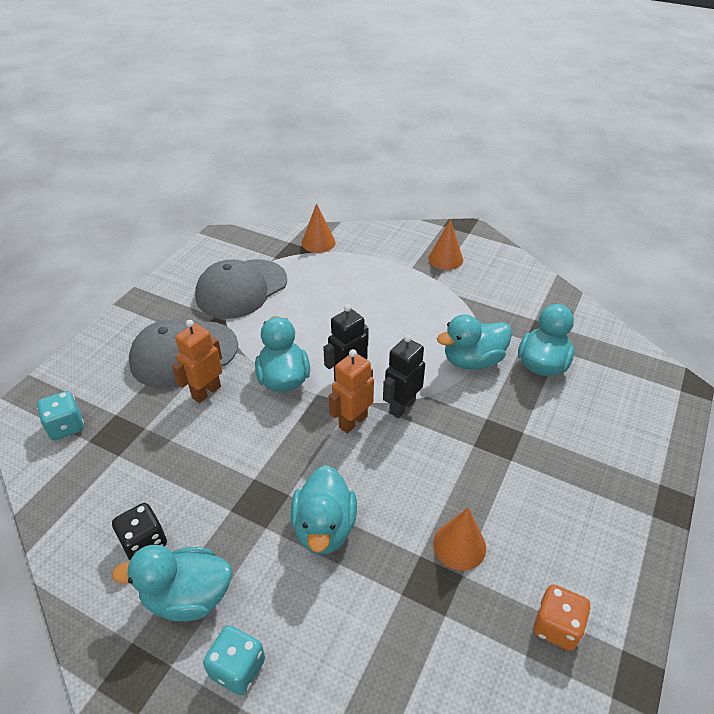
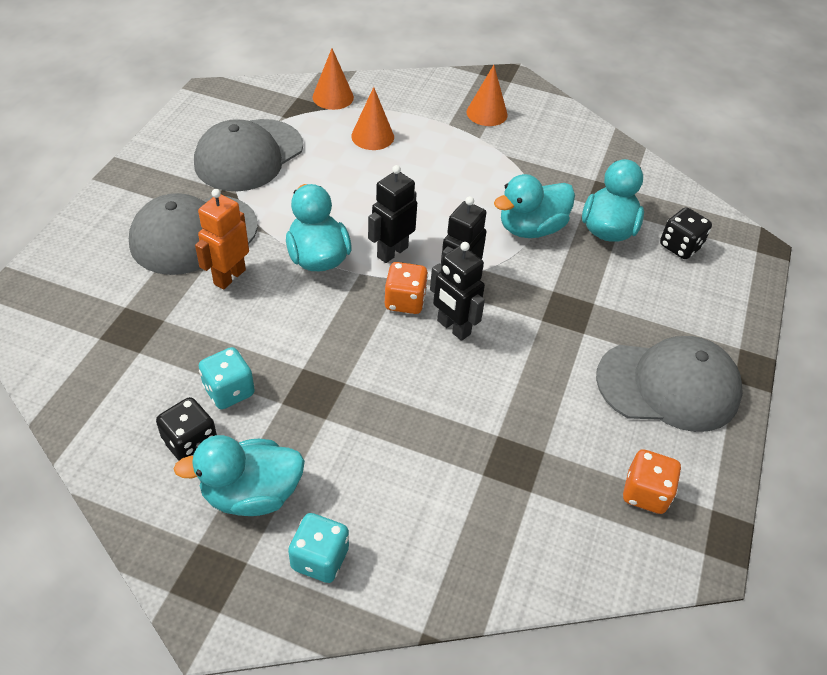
camera: 10 degrees left, 5 degrees up
turquoise dice [37,391,84,440] -> turquoise dice moved to [199,347,255,409]
turquoise duck [291,465,357,555] -> none
orange robot [329,349,374,433] -> orange dice [385,262,428,314]
orange cone [433,507,486,571] -> orange cone moved to [351,87,394,150]
none -> black robot [430,242,485,341]
none -> grey cap [596,336,743,432]
none -> black dice [660,207,712,259]

